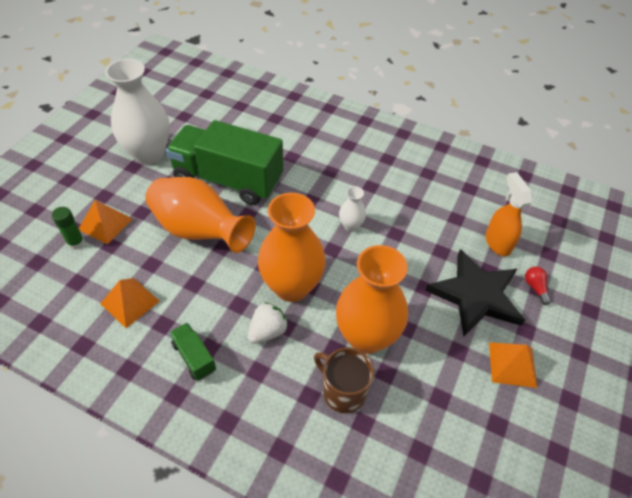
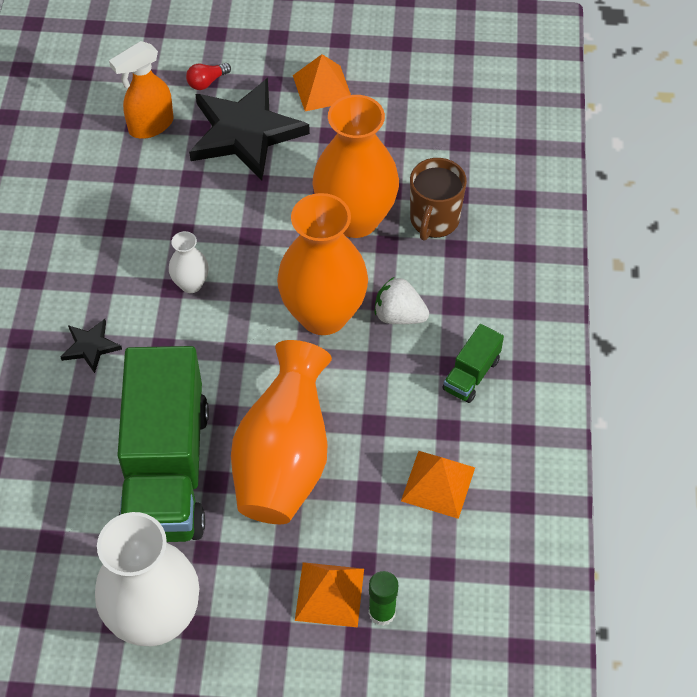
camera: 110 degrees left, 5 degrees up
none -> black star [61,319,122,373]

